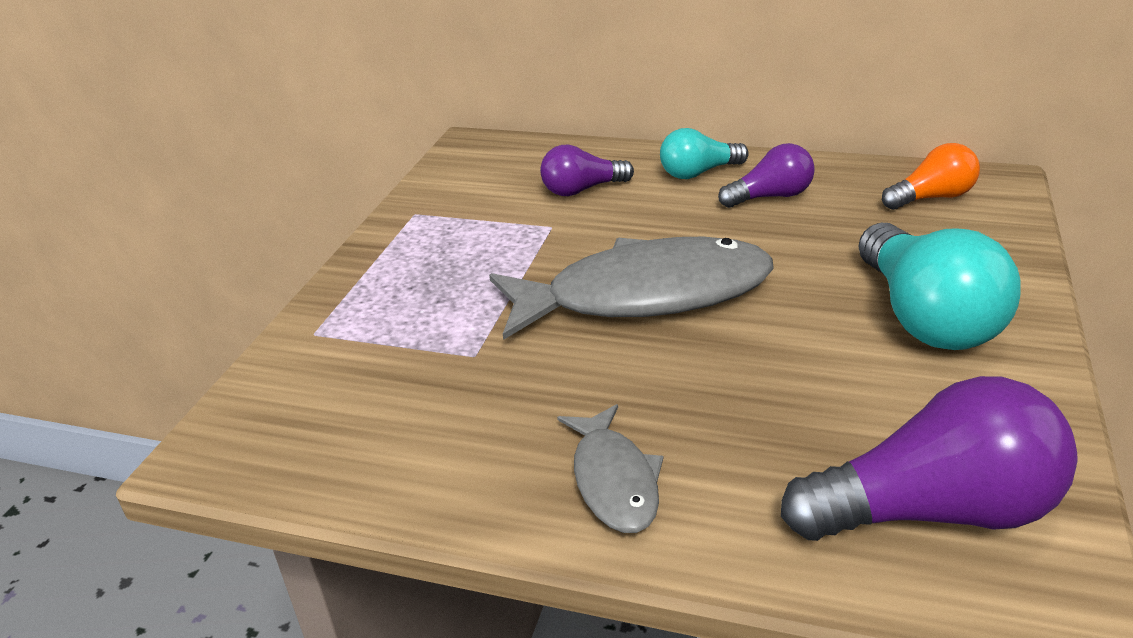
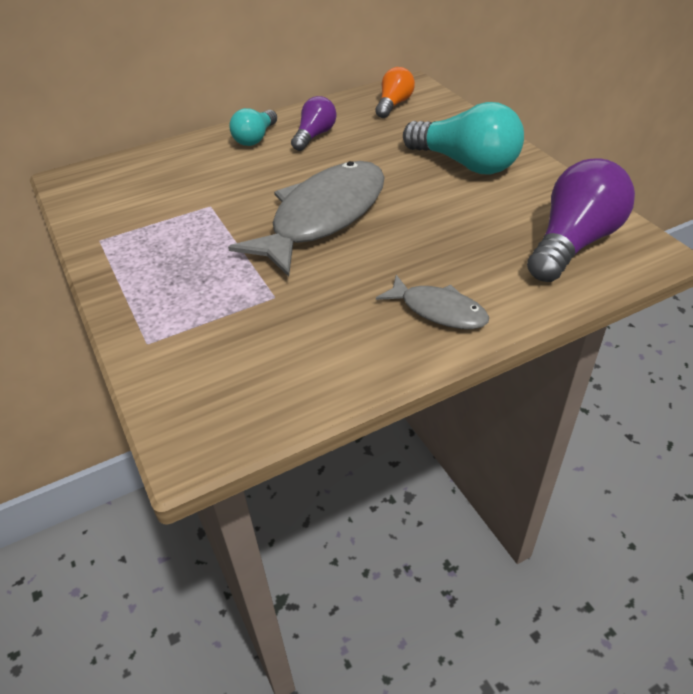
camera: 45 degrees left, 10 degrees up
purple light bulb [540,145,634,196] -> none

